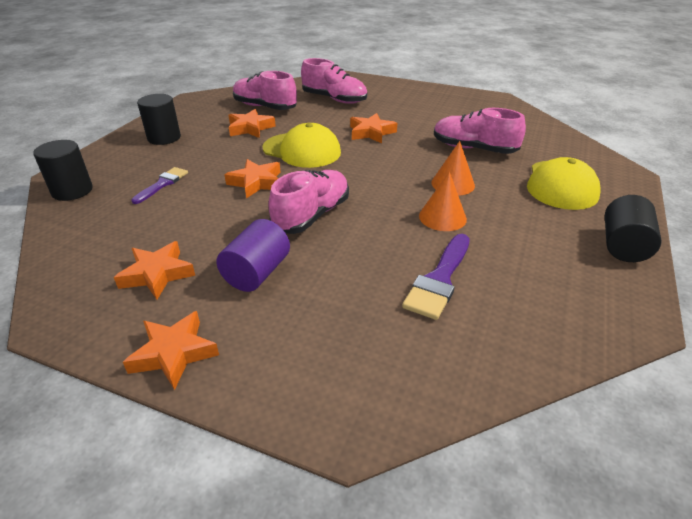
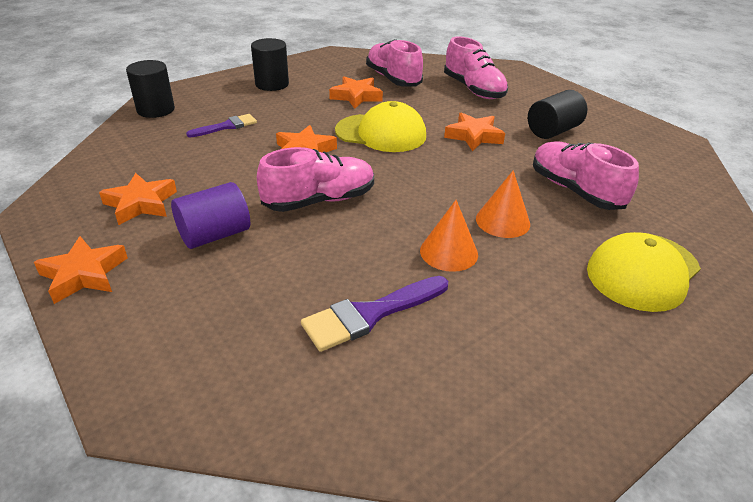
camera: 30 degrees right, 0 degrees up
yellow cap [263,123,341,168] -> yellow cap turned 45 degrees counterclockwise [335,101,426,152]
black cylinder [605,195,662,262] -> black cylinder moved to [528,90,587,139]

